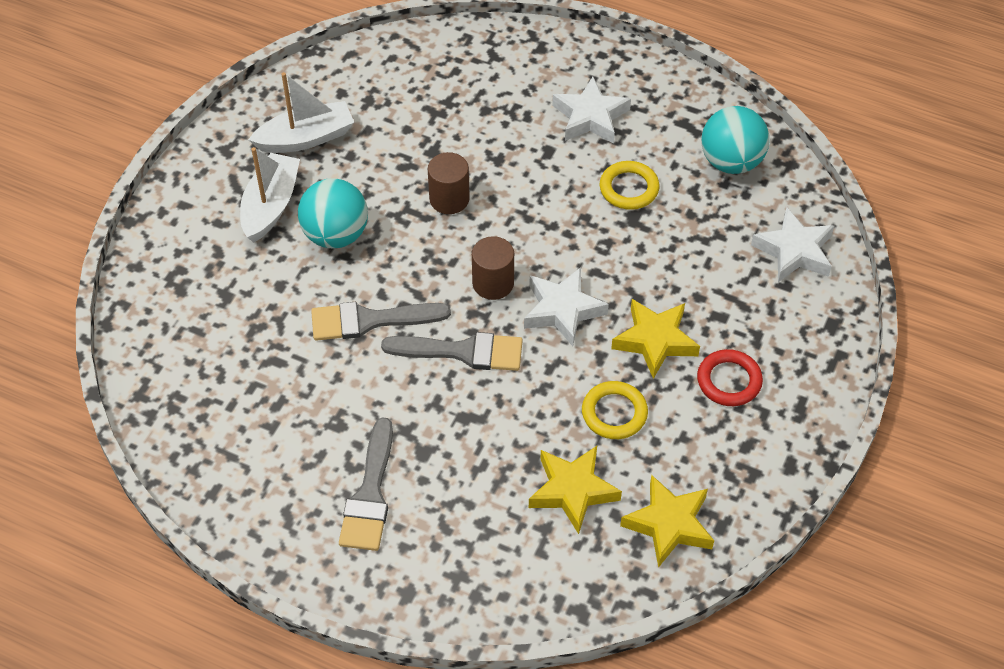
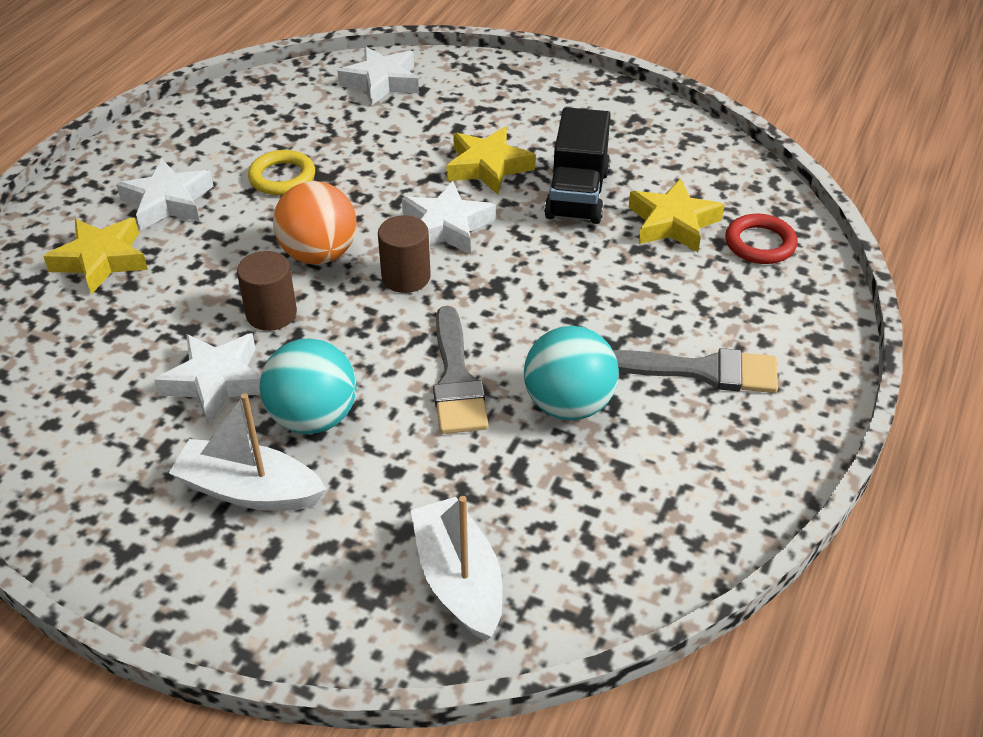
camera: 90 degrees left, 10 degrees down
white boat [248,72,354,153] -> white boat moved to [411,496,502,641]
grey brush [381,332,523,371] -> none
yellow ring [582,381,648,439] -> black truck [544,107,611,224]
yellow star [620,475,714,568] -> yellow star moved to [43,218,148,295]
red ring [697,349,763,406] -> red ring moved to [725,214,798,264]
turquoise ball [701,106,770,174] -> turquoise ball moved to [524,326,619,420]
none -> white star [154,333,261,424]
none -> orange ball [273,181,357,265]

